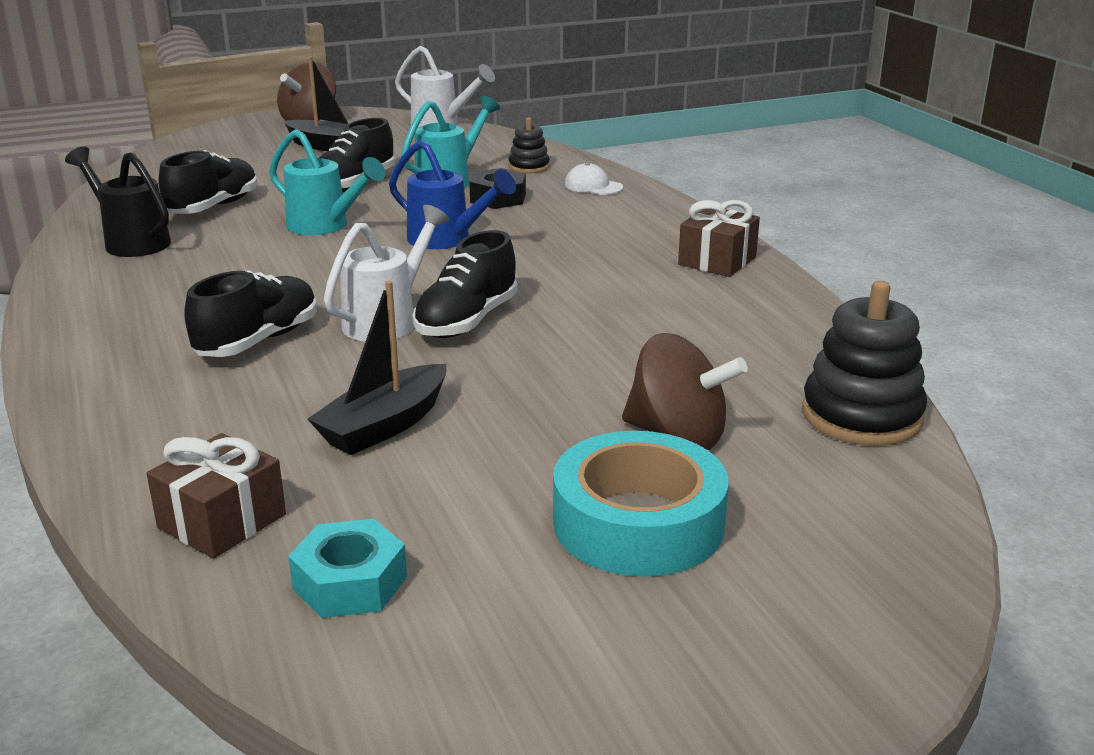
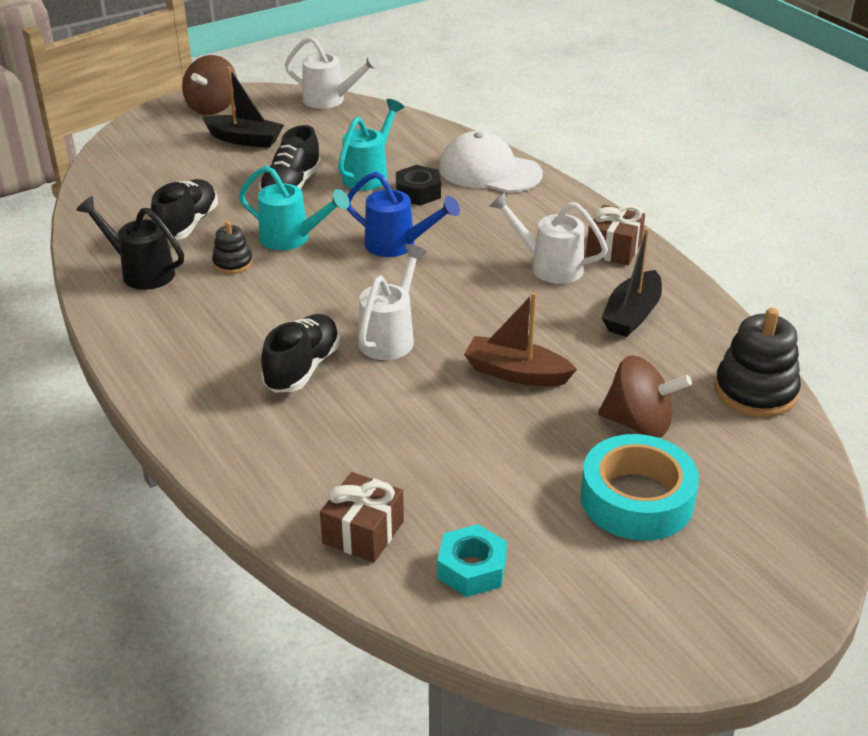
camera: 10 degrees left, 10 degrees up
black boat [308,281,446,455] -> black boat moved to [602,228,662,337]
black shoe [413,230,518,338] -> none
black stacking toy [509,117,550,173] -> black stacking toy moved to [212,221,253,274]
white cap [565,163,623,195] -> white cap [439,131,543,193], size x2.08
none -> brown boat [464,292,577,386]
none -> white watering can [489,192,608,284]

